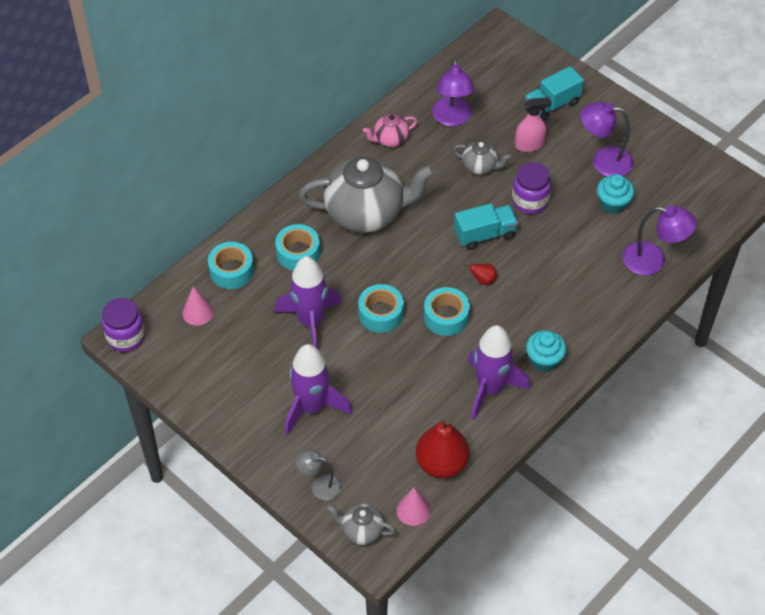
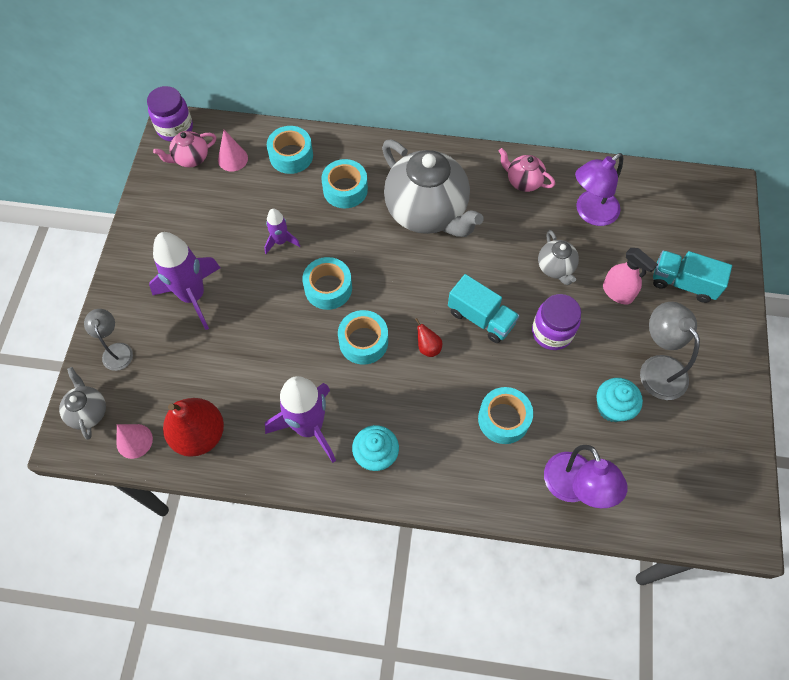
camera: 55 degrees right, 10 degrees up
purple rocket [275,256,342,348] -> purple rocket [264,208,300,254], size x0.51
purple lamp [580,102,634,176] -> grey lamp [640,302,700,400]
none -> pink teapot [153,131,216,168]
none -> turquoise tape [478,387,533,444]

